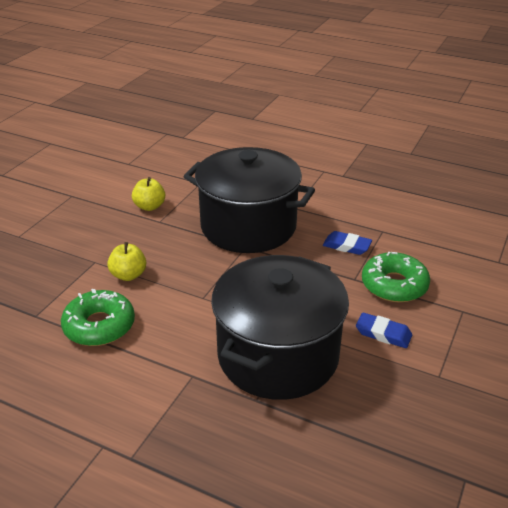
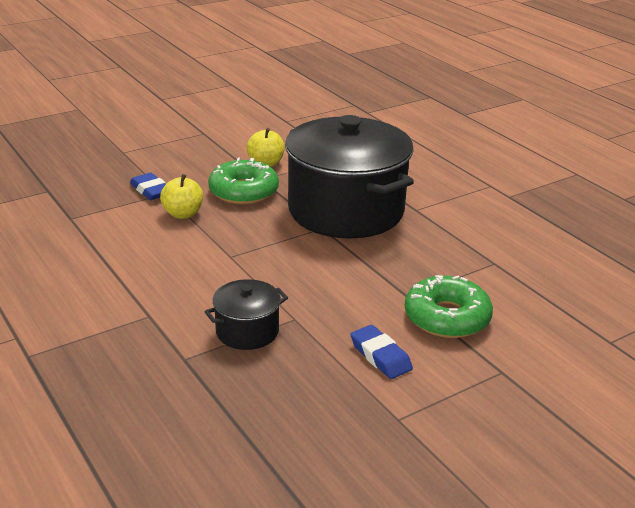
camera: 30 degrees right, 5 degrees down
green donut [61,289,135,346] -> green donut moved to [208,158,279,205]
black pot [211,255,349,400] -> black pot [204,279,288,350], size x0.44
blue eraser [323,231,372,255] -> blue eraser moved to [130,173,166,200]

